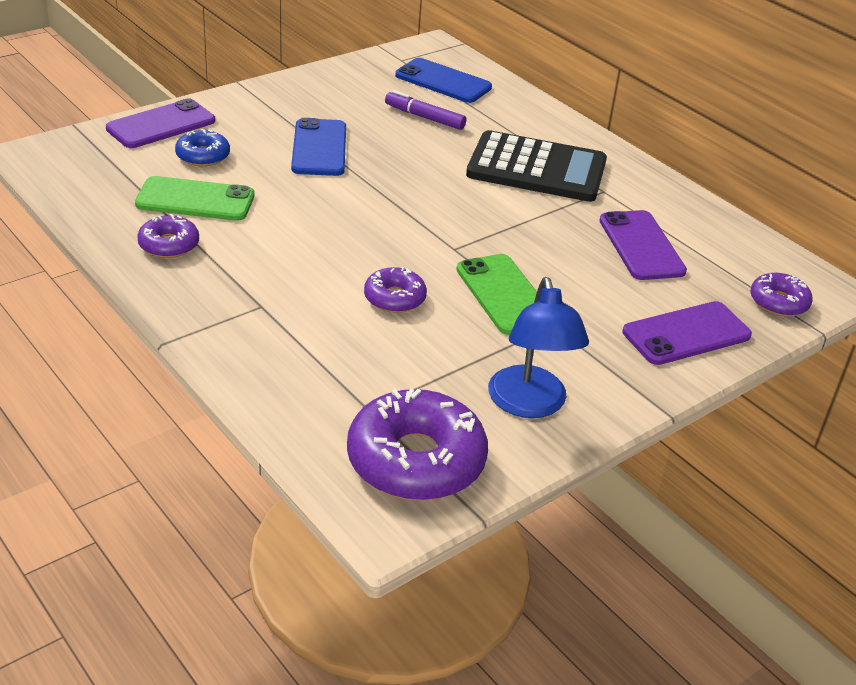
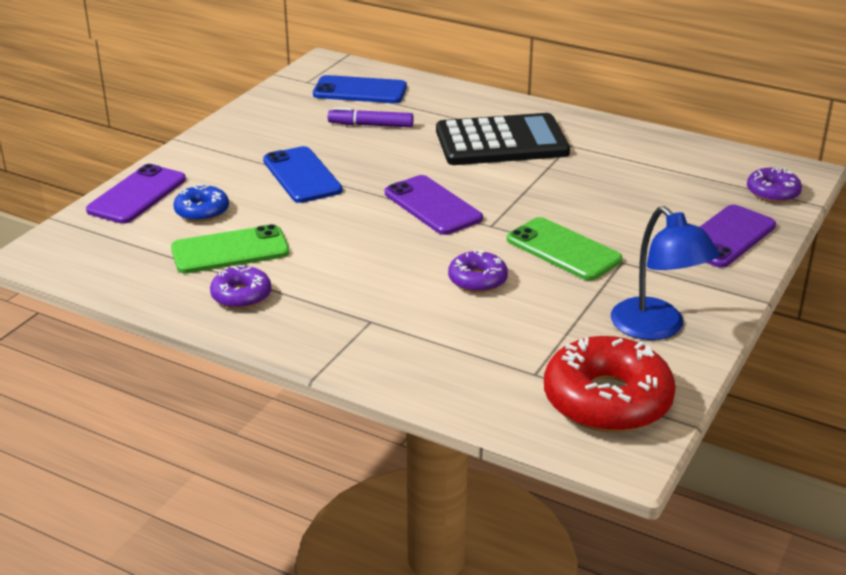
camera: 20 degrees left, 5 degrees down
purple donut [347,389,488,501] -> red donut [544,336,676,432]
purple phone [599,210,687,280] -> purple phone moved to [385,175,483,235]

